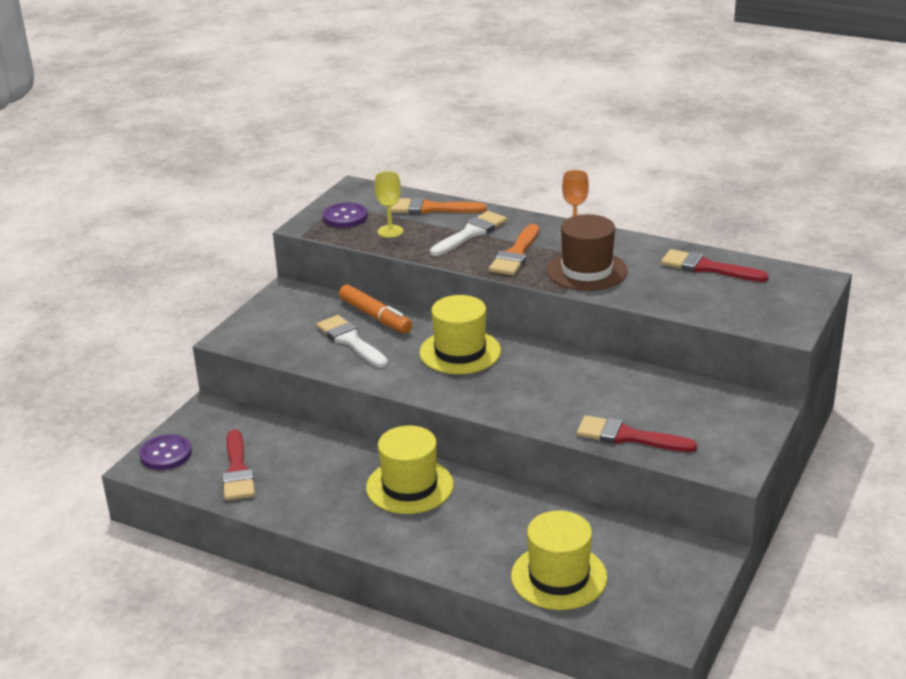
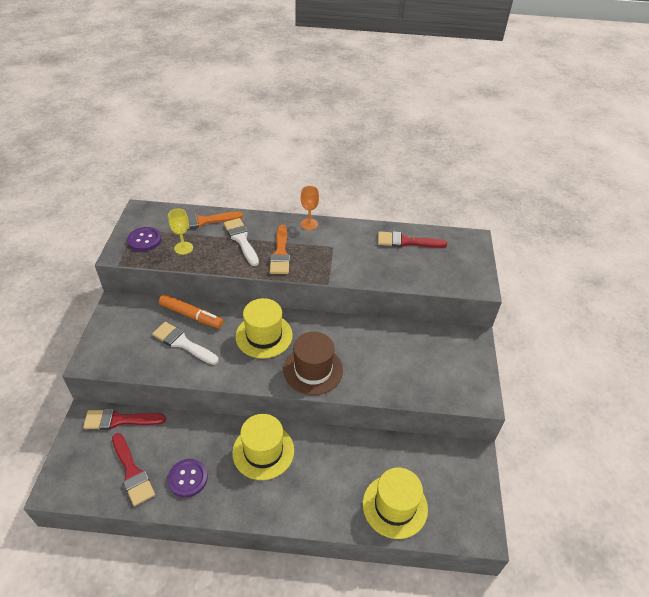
camera: 25 degrees left, 15 degrees up
purple button [140,434,192,470] -> purple button moved to [167,459,208,498]
white brush [430,211,507,256] -> white brush turned 45 degrees counterclockwise [223,218,259,266]
brown hat [547,214,628,291] -> brown hat moved to [283,332,343,395]
red brush [577,415,697,452] -> red brush moved to [83,409,166,430]

